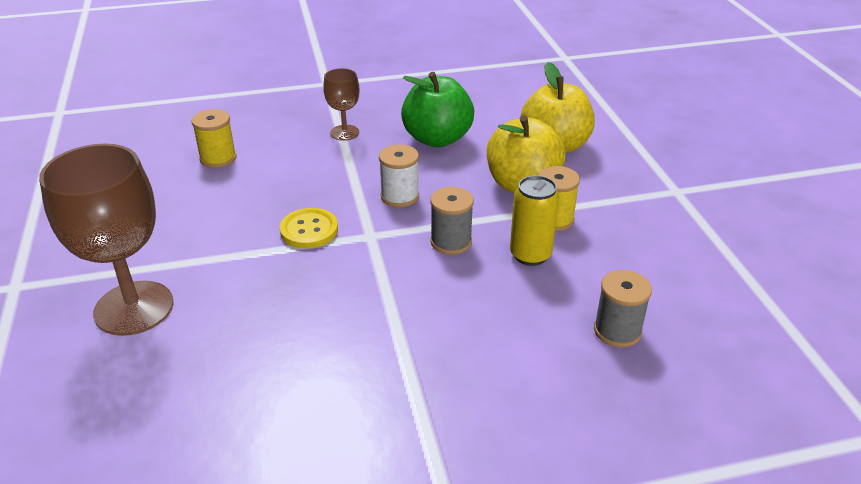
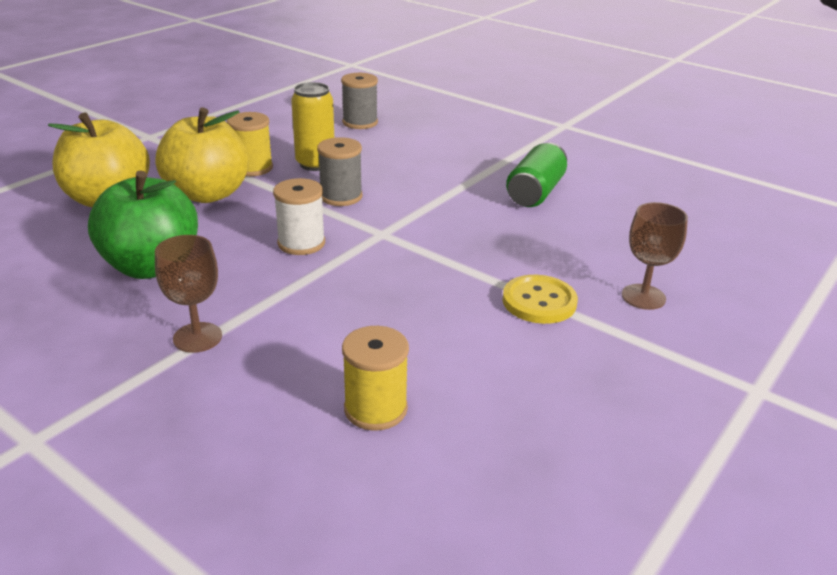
camera: 130 degrees left, 5 degrees down
brown goblet [39,144,174,336] -> brown goblet [622,202,688,310], size x0.50
yellow button [280,208,338,248] -> yellow button moved to [502,275,578,324]
none -> green can [506,143,567,207]

